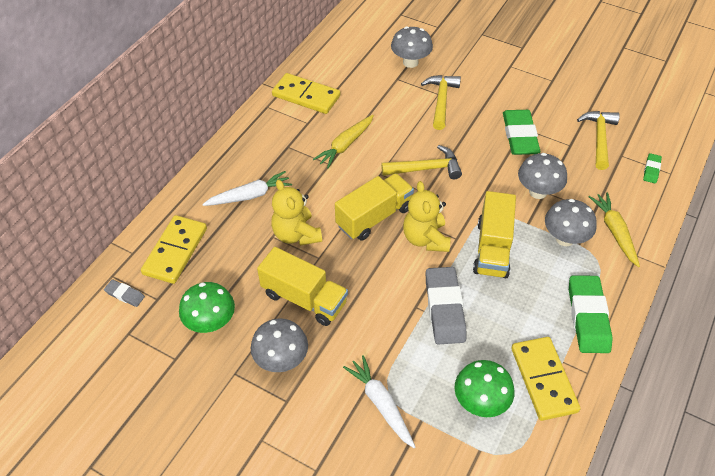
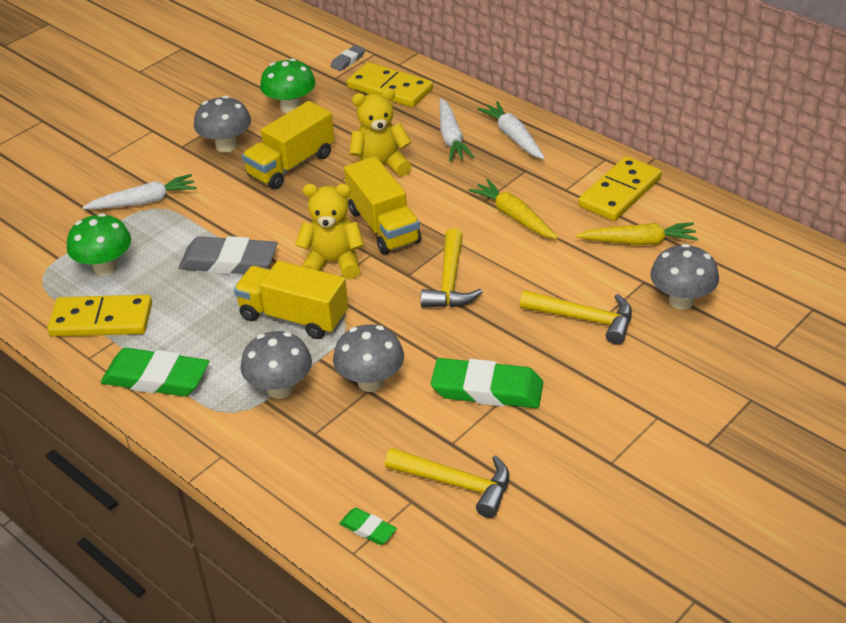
camera: 105 degrees right, 10 degrees down
yellow carrot [589,192,640,267] -> yellow carrot moved to [576,222,698,245]
none -> white carrot [477,101,545,159]

